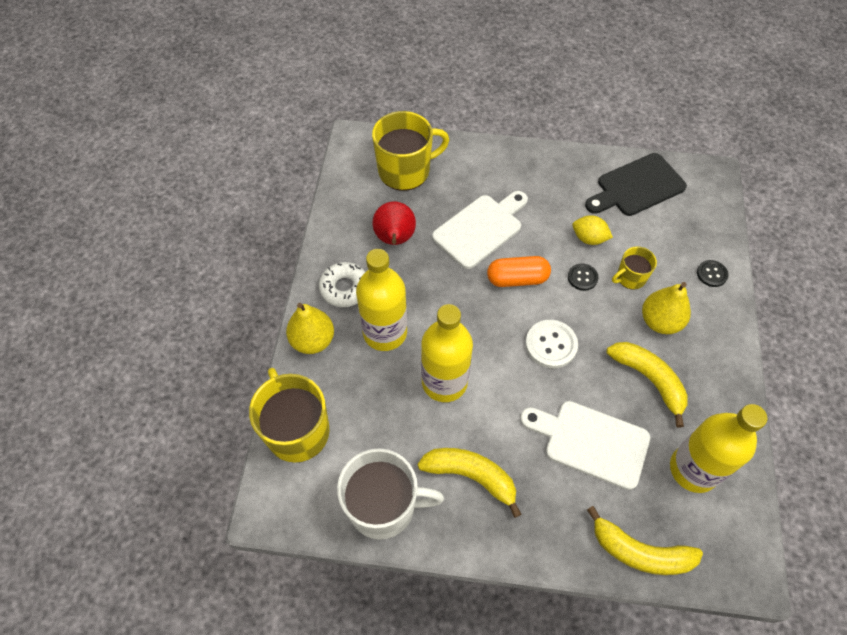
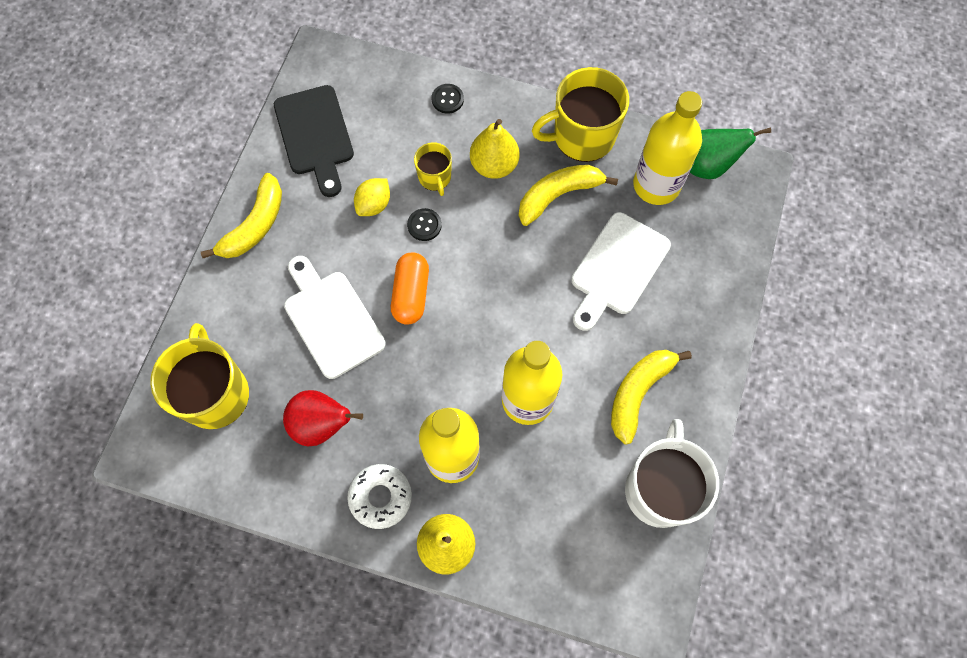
camera: 80 degrees left, 10 degrees up
yellow mug [249,368,329,463] -> yellow mug moved to [532,67,629,162]
white button [525,320,578,368] -> none
yellow banana [587,506,703,575] -> yellow banana moved to [201,173,282,258]
none -> green pear [690,127,771,179]

